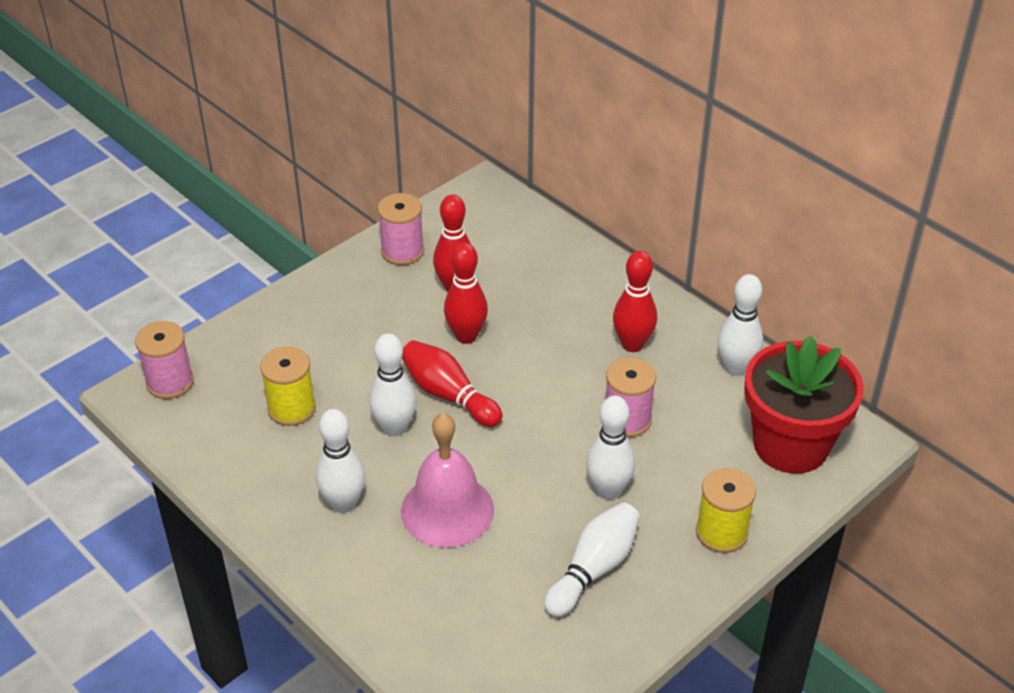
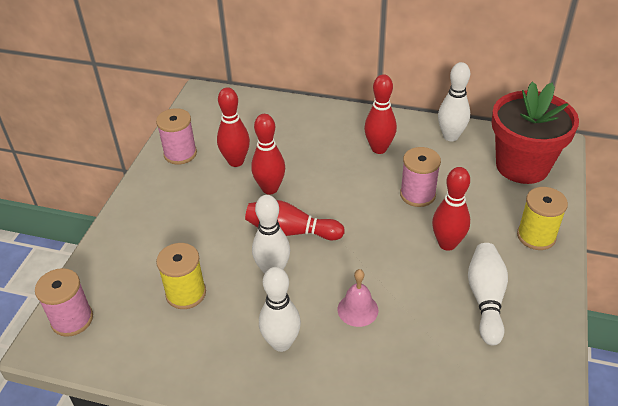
camera: 30 degrees left, 0 degrees up
pink bell [401,413,494,548] -> pink bell [338,269,378,327], size x0.54
white bowling pin [586,396,635,500] -> red bowling pin [432,167,470,251]

